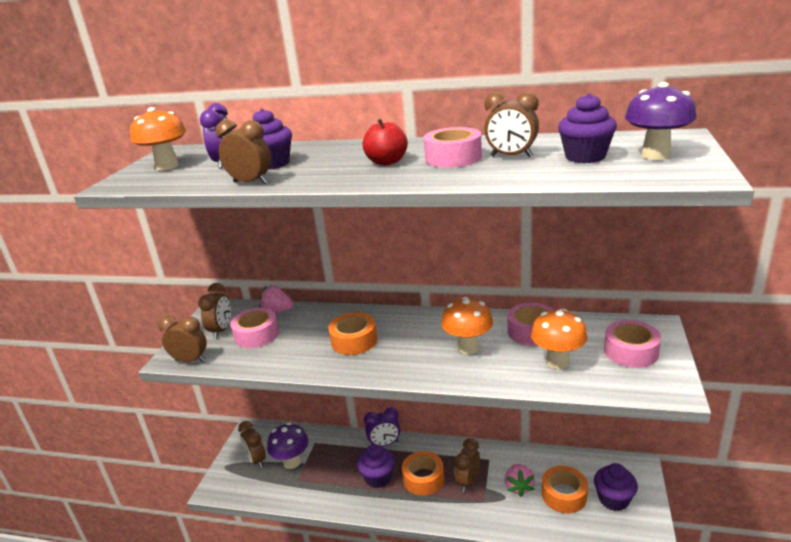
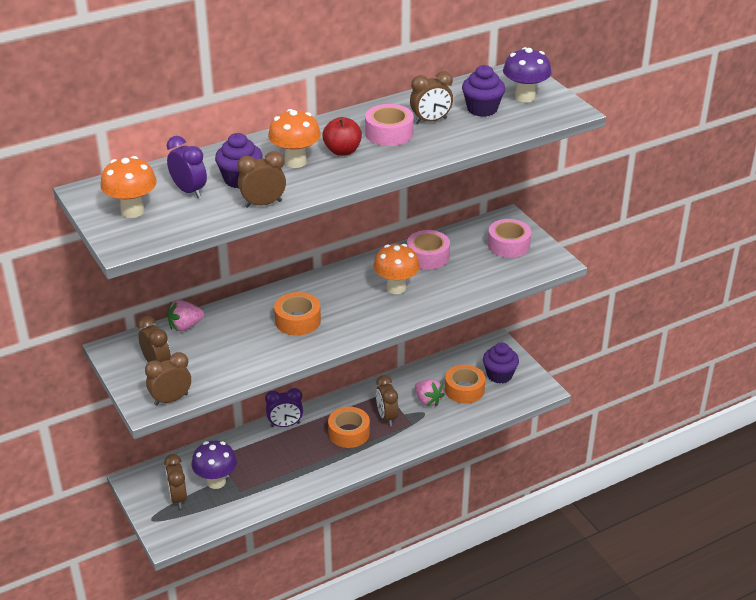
camera: 45 degrees left, 10 degrees up
pink tape [230,308,279,348] -> none
brown clock [238,421,266,468] -> brown clock turned 60 degrees clockwise [164,454,187,509]
purple cupcake [357,444,395,488] -> none
purple clock [364,407,400,446] -> purple clock turned 45 degrees clockwise [265,388,303,427]
orange mushroom [531,308,587,369] -> orange mushroom moved to [268,109,321,168]

